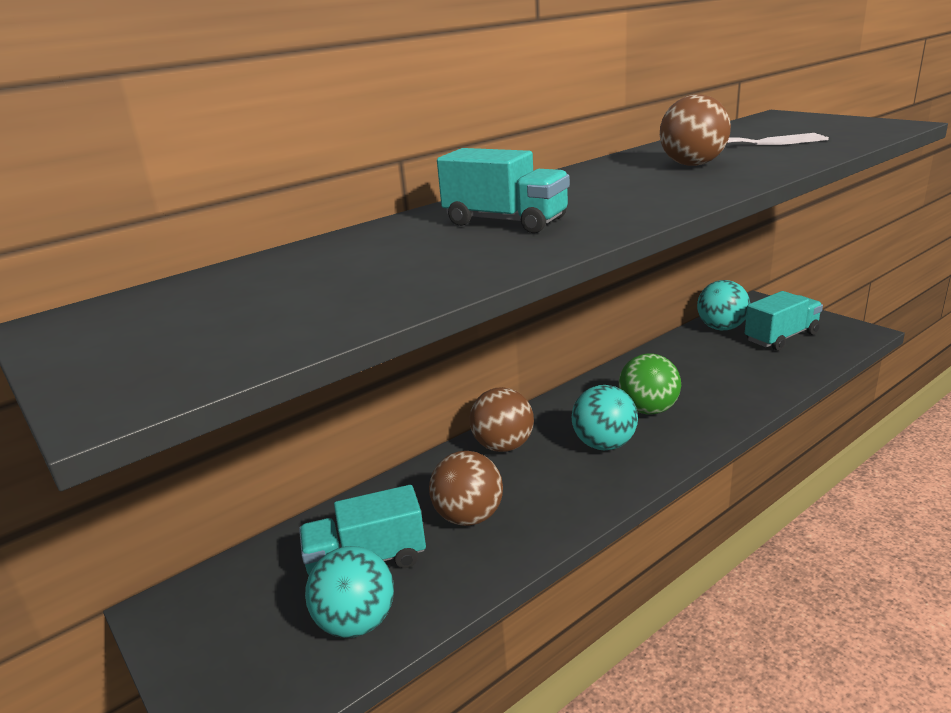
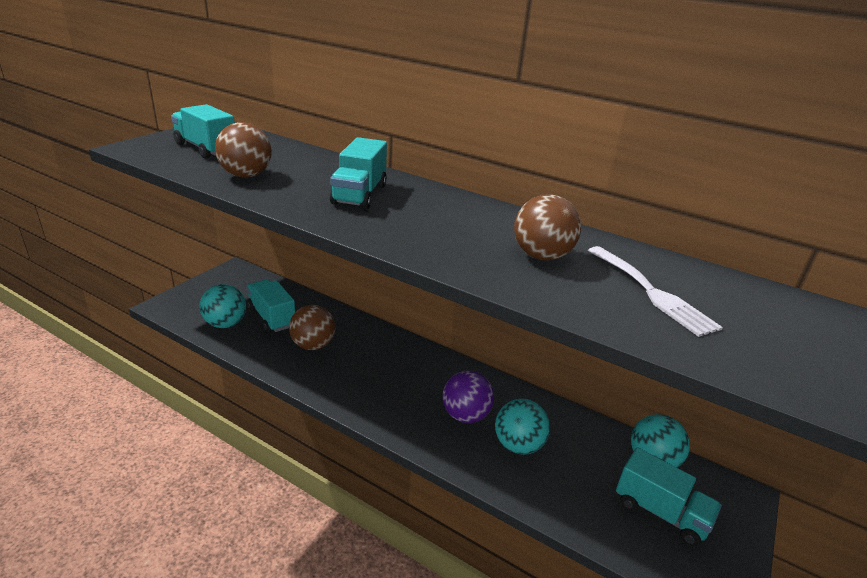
camera: 65 degrees right, 5 degrees up
brown ball [469,387,534,452] -> brown ball moved to [215,122,272,178]
turquoise ball [572,385,638,450] -> turquoise ball moved to [495,399,550,455]
green ball [619,354,681,414] -> purple ball [443,371,494,423]
none -> turquoise truck [171,104,235,158]

